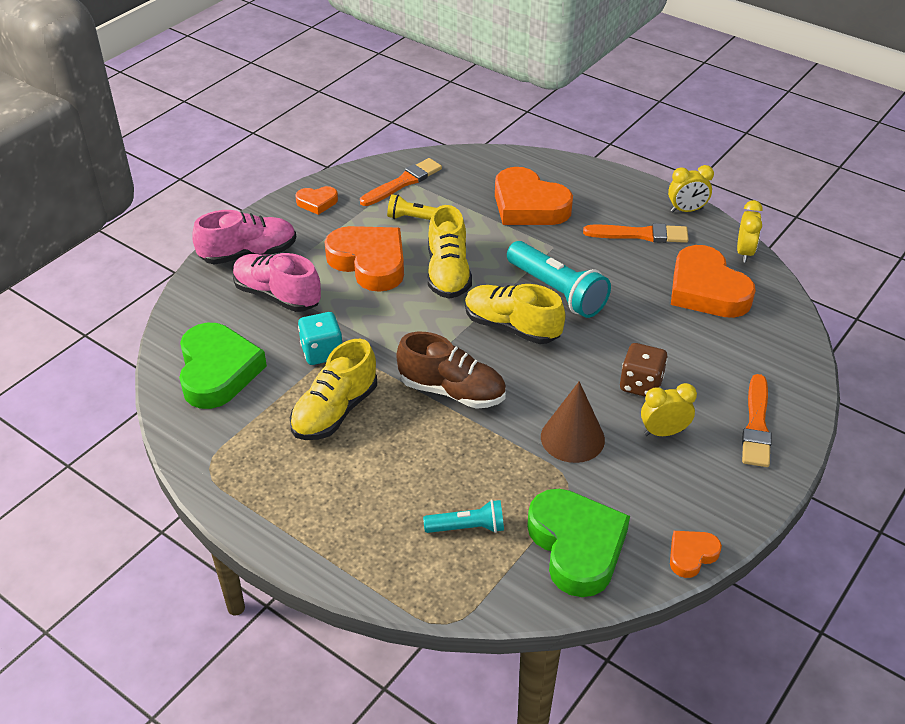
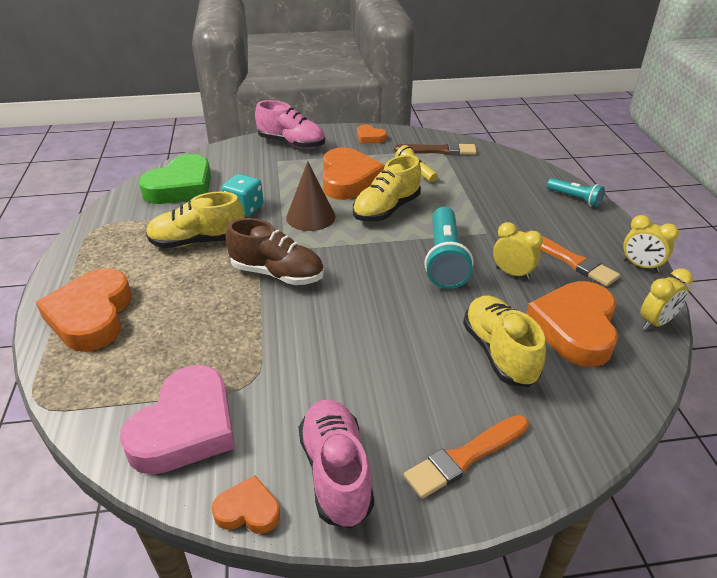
camera: 45 degrees right, 5 degrees down
pink shoe [233,253,321,312] -> pink shoe moved to [299,400,374,528]
orange brush [360,158,442,206] -> brown brush [394,142,477,155]
brown shoe [396,332,506,409] -> brown shoe turned 45 degrees counterclockwise [225,218,324,285]
turquoise flashlight [423,500,504,533] -> turquoise flashlight moved to [547,178,605,207]
yellow shoe [465,284,565,344] -> yellow shoe moved to [463,296,546,387]
orange heart [495,167,573,225] -> orange heart moved to [36,268,132,352]
green heart [527,489,630,597] -> pink heart [120,365,235,475]
brown cone [541,381,605,463] -> brown cone moved to [286,161,335,231]
brown dice [620,343,668,397] -> none
yellow clock [641,383,697,436] -> yellow clock moved to [493,222,543,280]

